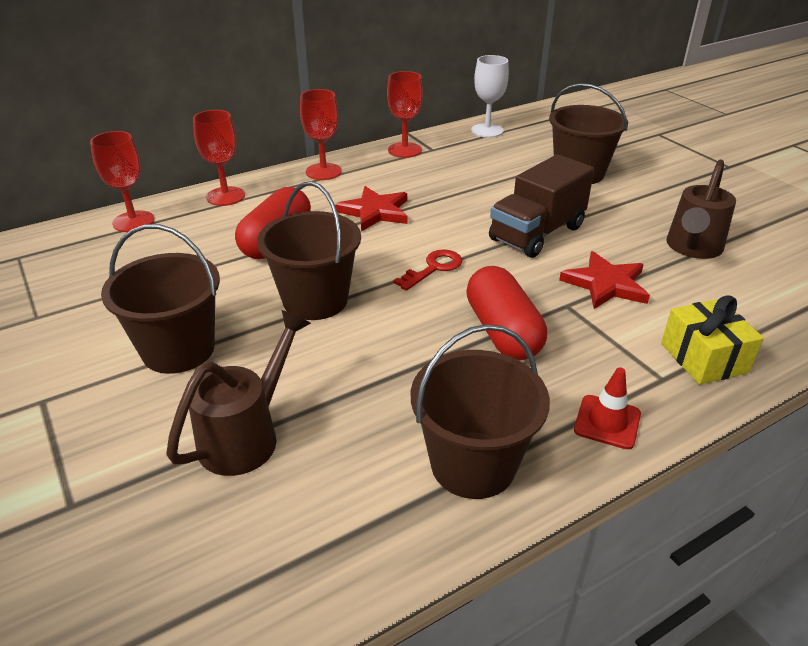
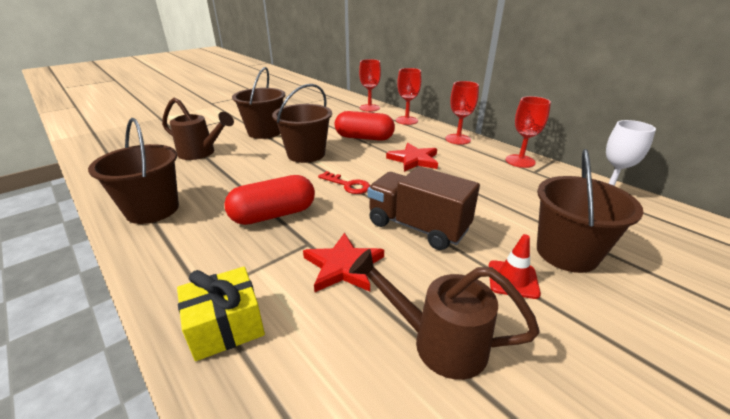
camera: 80 degrees right, 5 degrees down
red traffic cone [574,367,641,449] -> red traffic cone moved to [489,234,541,299]

